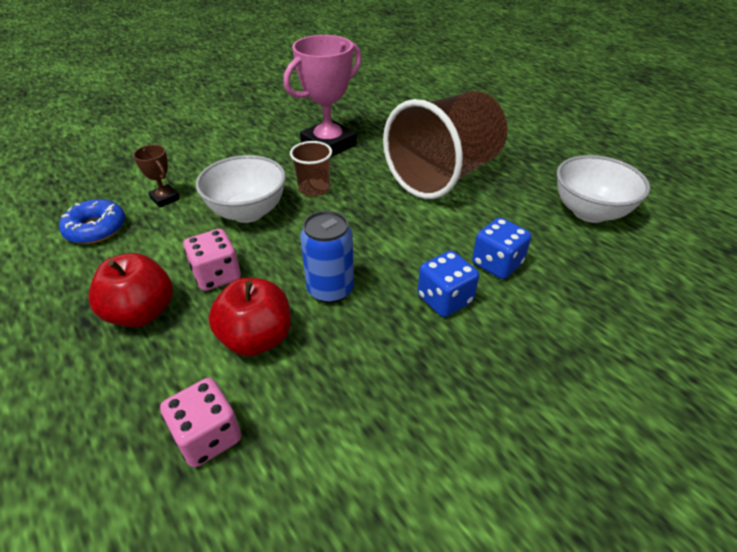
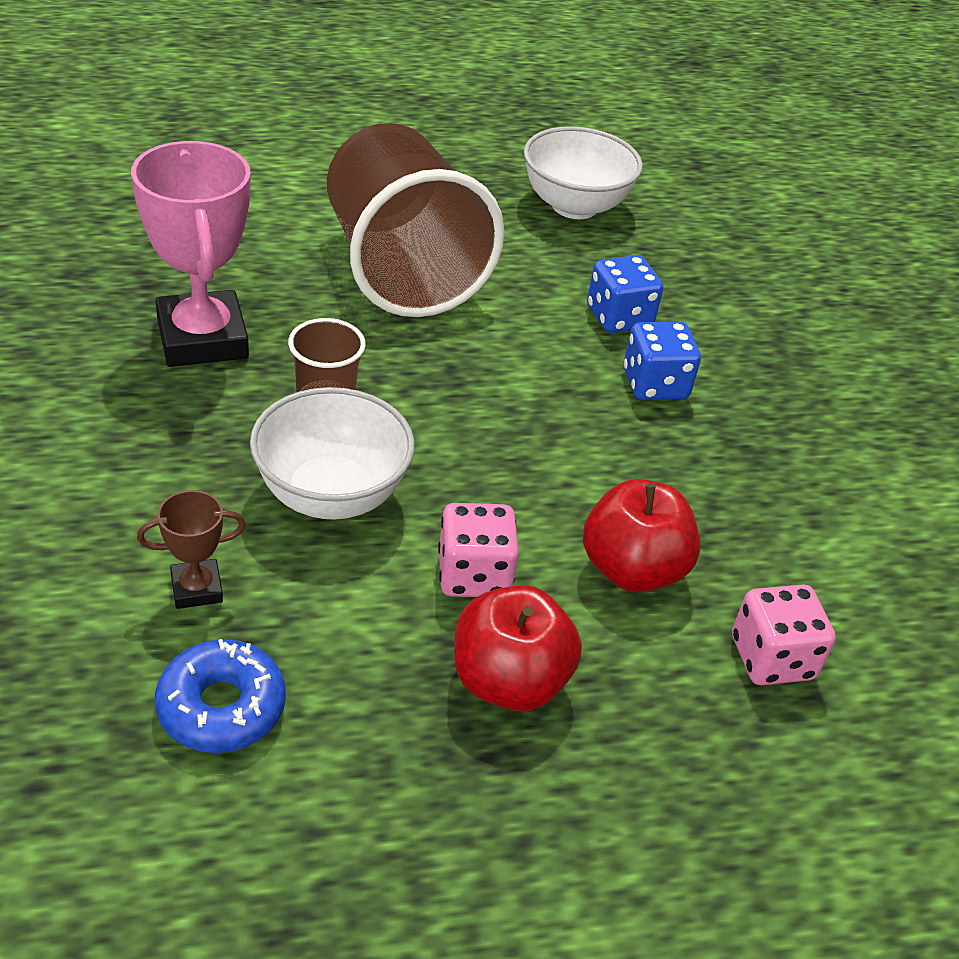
camera: 70 degrees left, 0 degrees up
blue can [300,211,354,303] -> none

